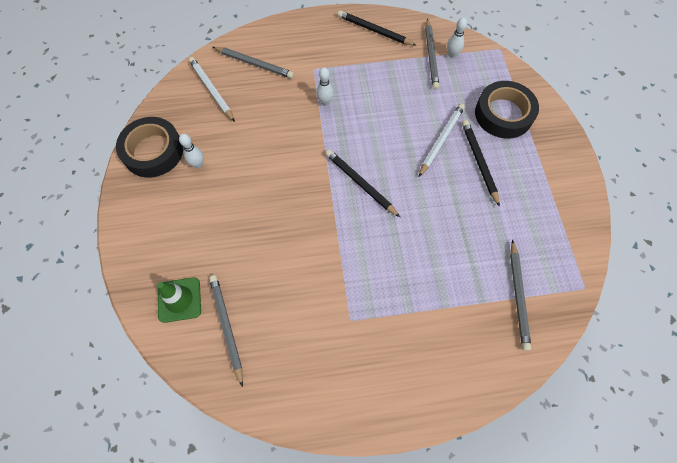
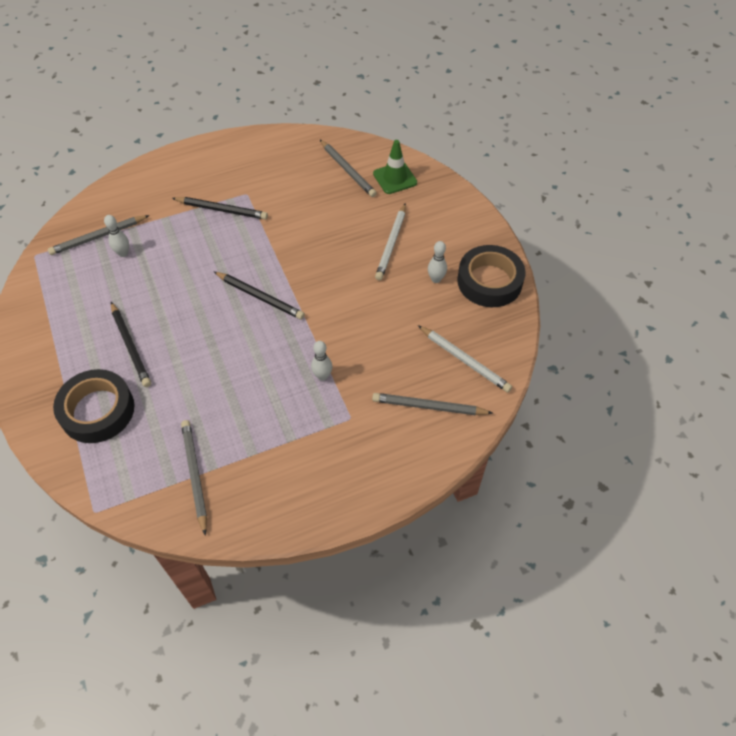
camera: 165 degrees right, 10 degrees down
black pencil [338,10,417,46] -> black pencil moved to [172,197,268,220]
white pencil [419,103,465,177] -> white pencil moved to [375,203,406,280]
white bowling pin [447,18,467,58] -> white bowling pin moved to [104,215,129,257]
grey pencil [510,239,531,351] -> grey pencil turned 105 degrees counterclockwise [48,215,150,255]

